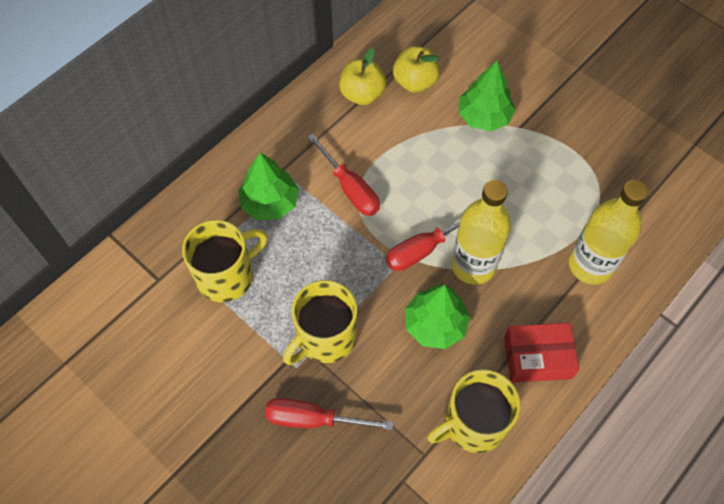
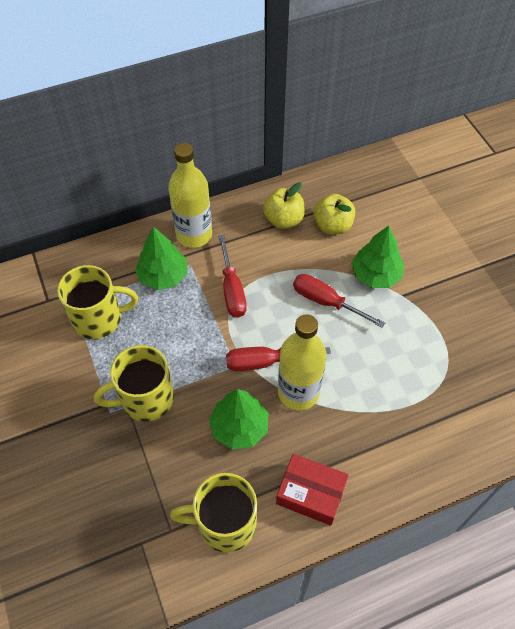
camera: 25 degrees right, 5 degrees down
red screwdriver [265,398,394,430] -> red screwdriver moved to [293,274,385,328]
yellow bottle [569,180,648,285] -> yellow bottle moved to [168,143,212,248]

